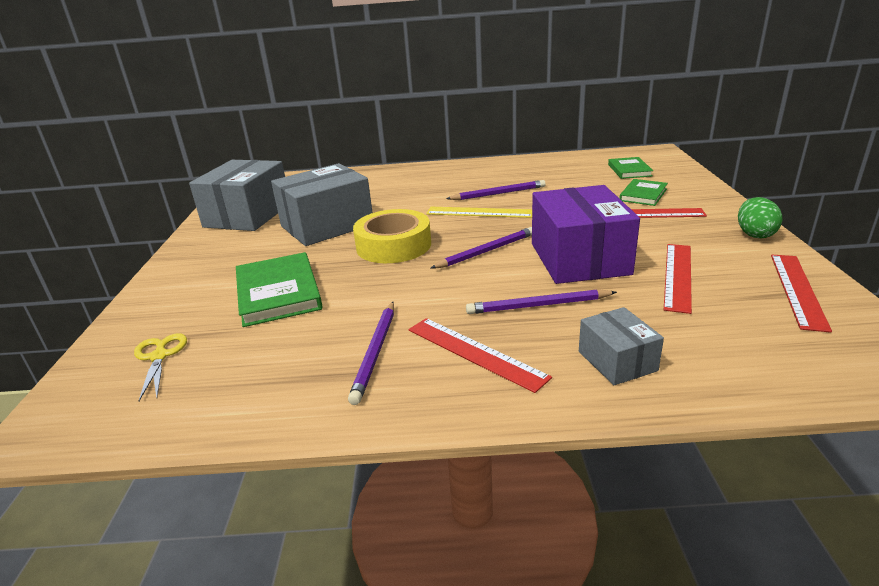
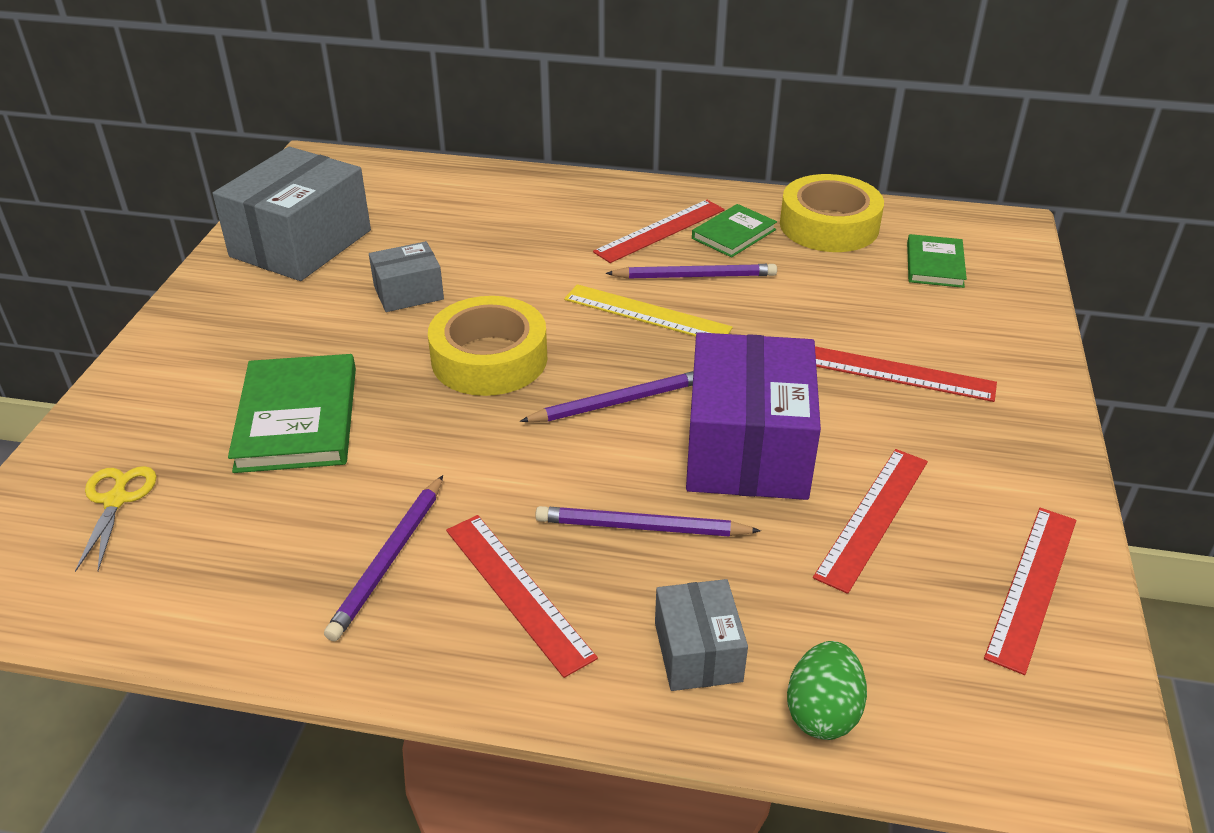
camera: 10 degrees right, 10 degrees up
grey box [271,163,373,246] -> grey box [369,241,444,312], size x0.51
green book [619,179,668,206] -> green book moved to [692,204,777,258]
green egg [738,197,783,238] -> green egg moved to [787,641,867,740]
none -> red ruler [593,200,725,263]
none -> yellow tape [780,174,884,252]

